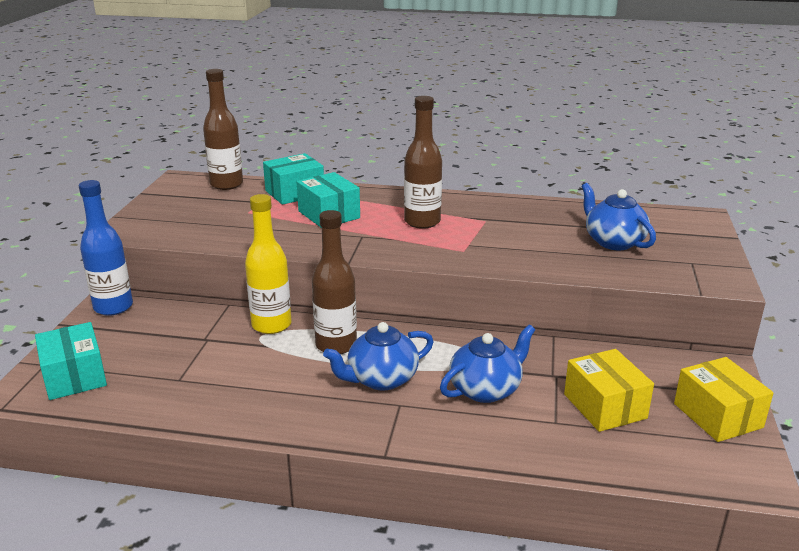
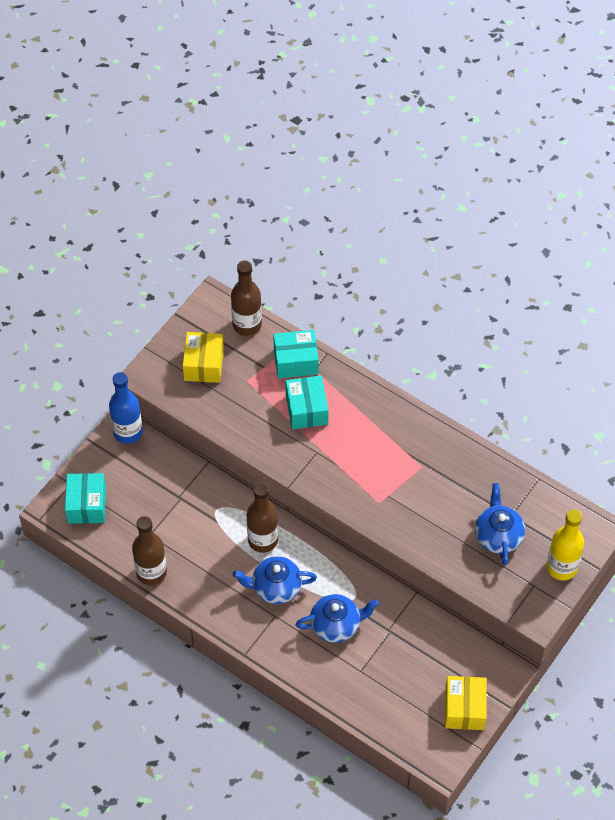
camera: 25 degrees right, 30 degrees up
yellow bottle [245,194,291,334] -> yellow bottle moved to [547,509,584,581]
brown bottle [404,96,442,229] -> brown bottle moved to [132,516,167,585]
yellow box [564,349,654,432] -> yellow box moved to [183,332,224,383]

